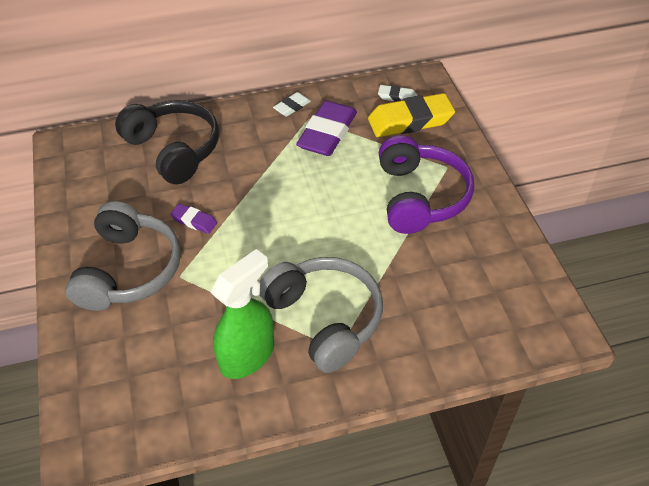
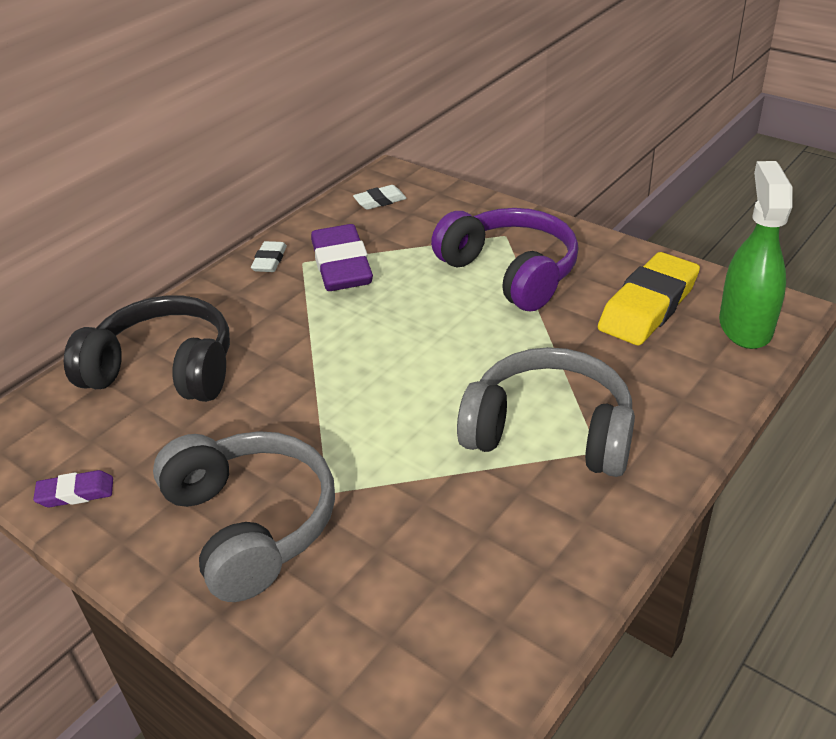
camera: 35 degrees left, 10 degrees down
purple eraser [170,204,217,234] -> purple eraser moved to [33,470,113,507]
green spray bottle [211,249,274,379] -> green spray bottle moved to [719,161,792,349]
yellow eraser [368,93,455,137] -> yellow eraser moved to [598,252,700,345]

